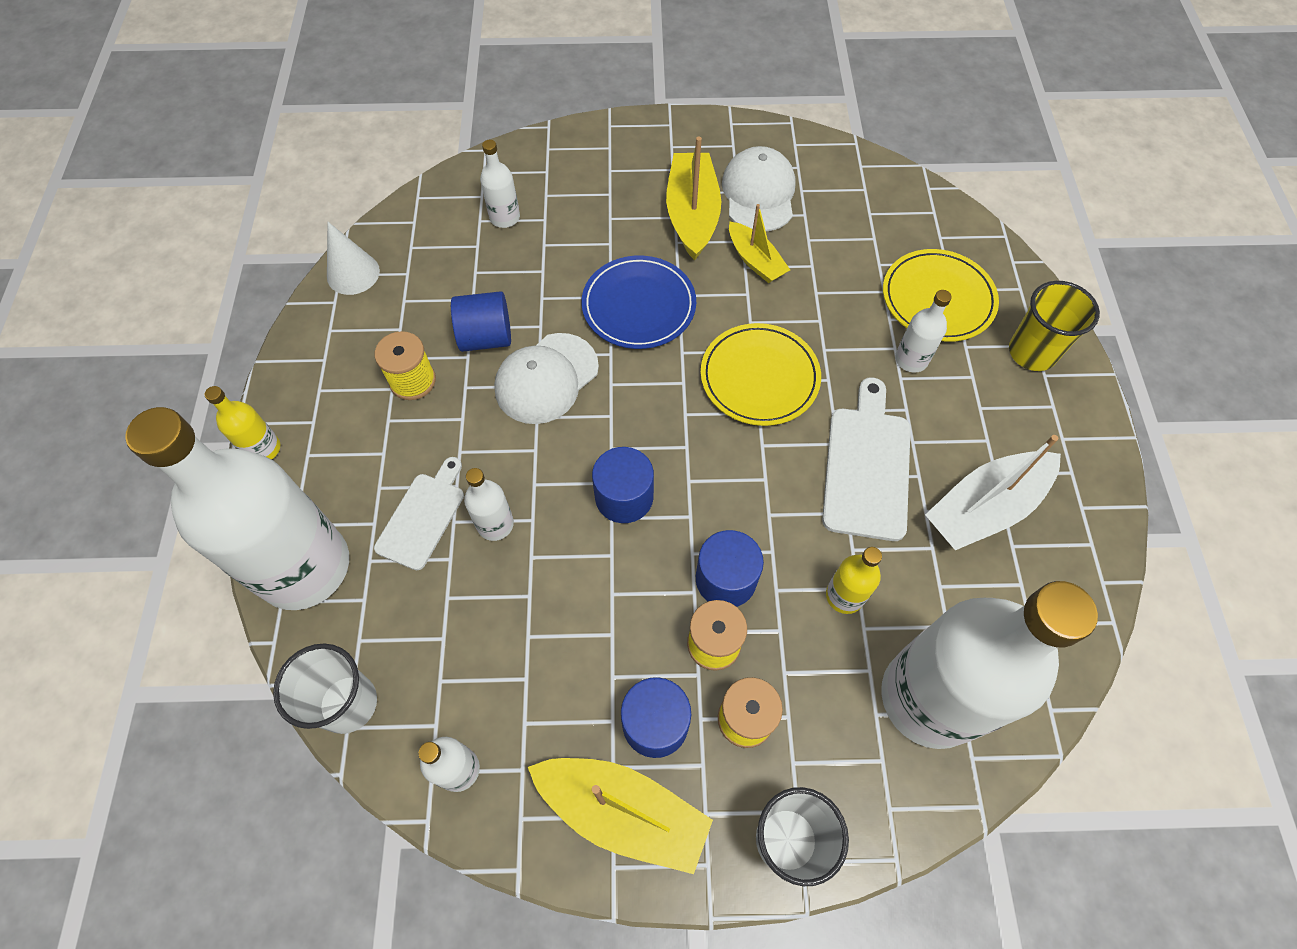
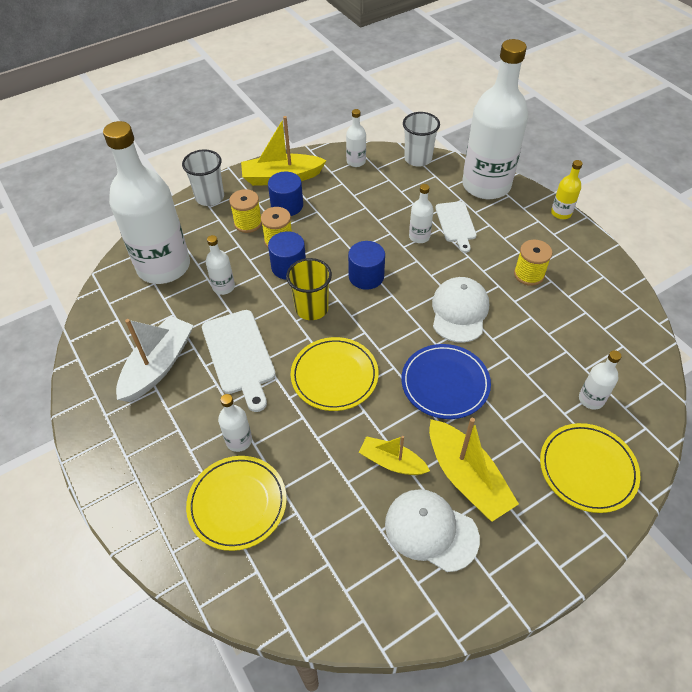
camera: 150 degrees right, 10 degrees down
white cone [327,222,380,295] -> none
blue cylinder [451,291,511,352] -> none
white cap [722,146,796,231] -> white cap turned 150 degrees clockwise [385,489,480,572]
yellow bottle [826,547,882,614] -> white bottle [206,235,235,295]
yellow cup [1009,281,1100,371] -> yellow cup moved to [286,258,332,320]
none -> yellow plate [540,423,640,513]

